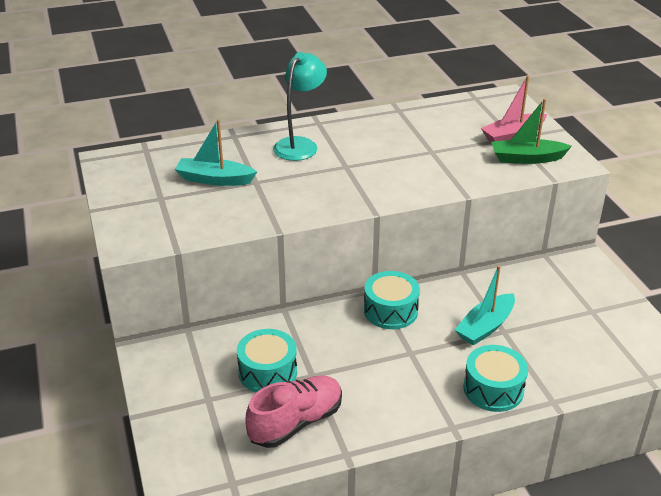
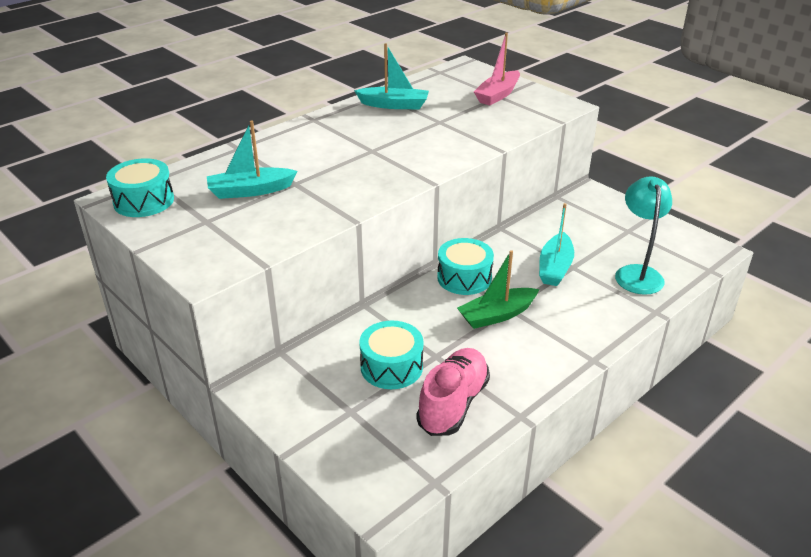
camera: 25 degrees left, 0 degrees up
turquoise lamp [273,52,327,161] -> turquoise lamp moved to [615,176,672,295]
turquoise drum [463,345,528,412] -> turquoise drum moved to [106,158,174,217]
green boat [491,98,572,164] -> green boat moved to [457,250,539,329]
none -> turquoise boat [354,44,429,109]

